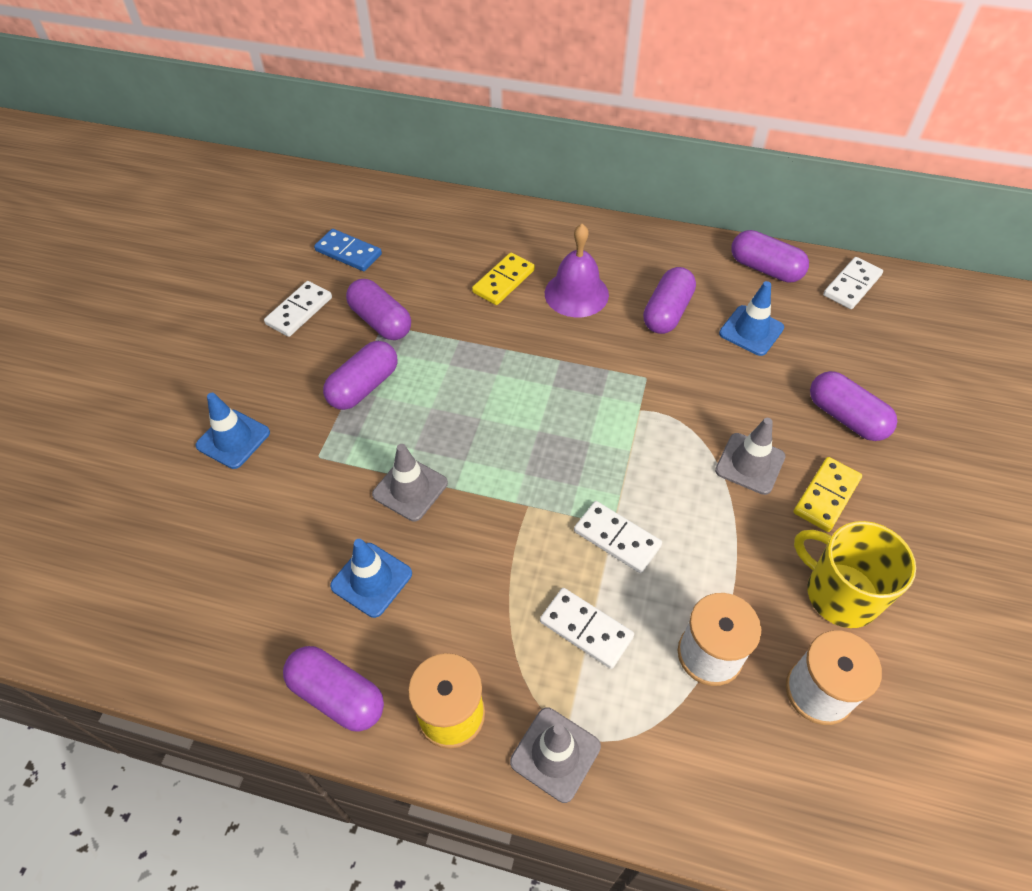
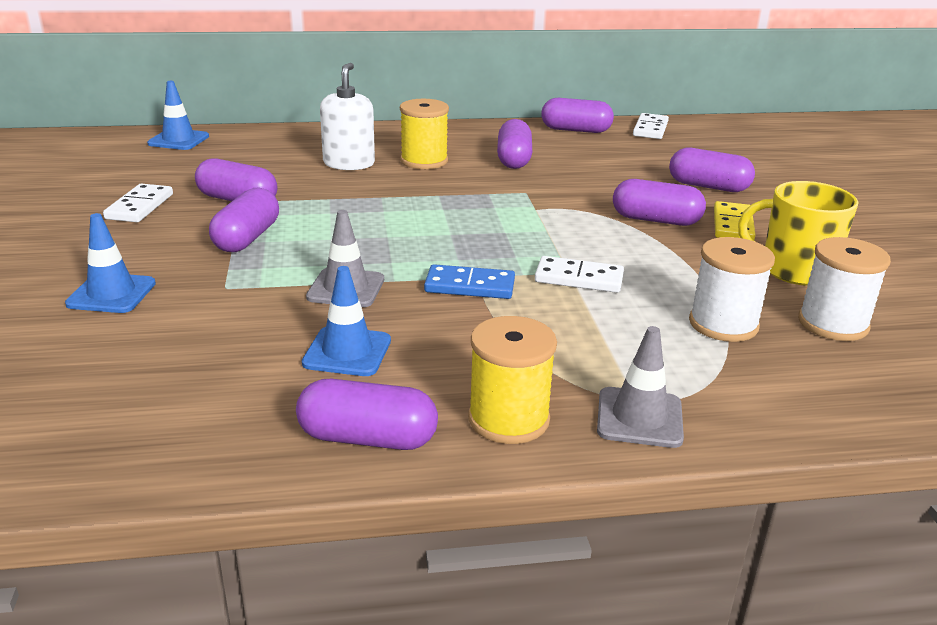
camera: 25 degrees left, 25 degrees down
blue domino [314,229,382,271] -> blue domino moved to [424,264,515,299]
yellow domino [472,253,535,305] -> white soap dispenser [320,63,375,170]
white domino [540,588,634,669] -> none
purple bell [545,224,609,317] -> yellow spool [400,99,449,169]
grey traffic cone [715,418,785,495] -> purple capsule [613,179,706,226]
blue traffic cone [719,281,784,356] -> blue traffic cone moved to [147,81,209,150]

